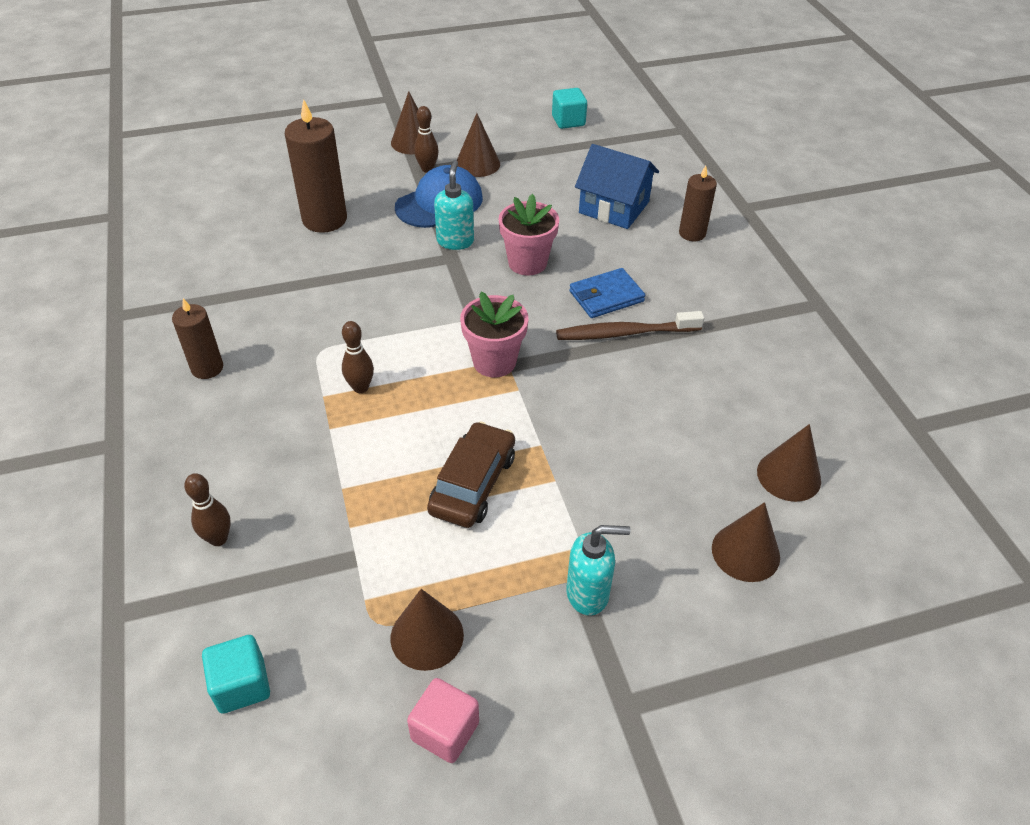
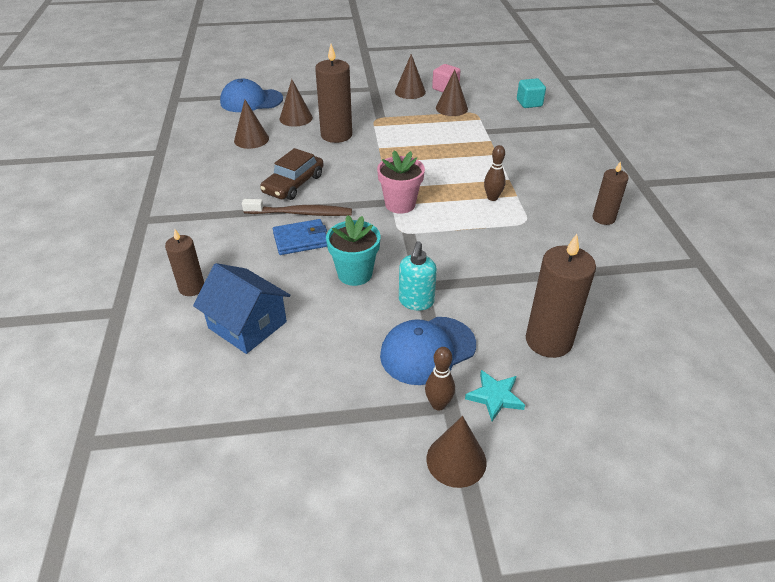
camera: 170 degrees left, 5 degrees down
brown bowling pin [184,473,231,546] -> none
brown car [427,421,515,528] -> brown car moved to [260,148,324,200]
brown cone [457,113,500,177] -> brown cone moved to [395,54,426,99]
pink flower pot [499,194,559,276] -> turquoise flower pot [326,215,381,286]
turquoise cube [552,88,587,129] -> none
turquoise soap dispenser [566,525,630,616] -> none
none -> blue cap [220,79,283,112]
none -> brown candle [315,44,352,143]
none -> turquoise star [465,370,525,421]

